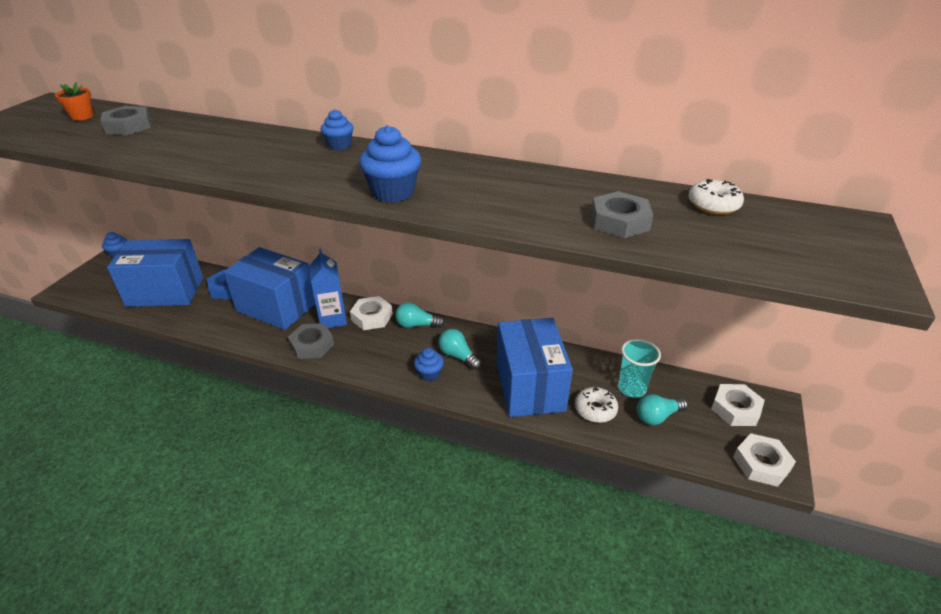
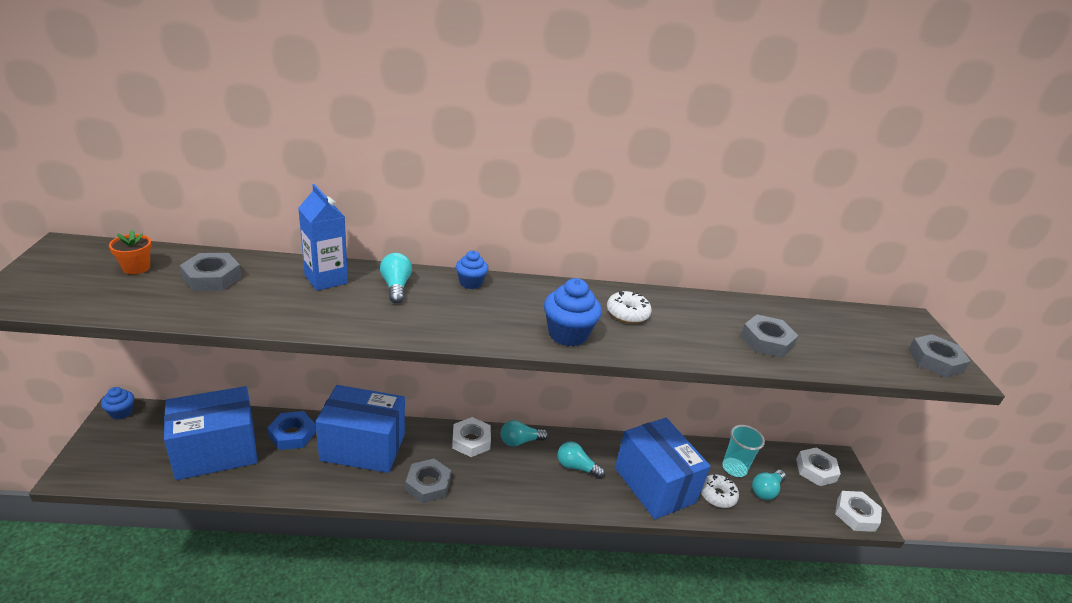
camera: 25 degrees left, 5 degrees down
blue carton [309,249,347,328] -> blue carton moved to [298,184,348,291]
blue cupcake [414,348,444,382] -> none
white donut [689,179,744,214] -> white donut moved to [607,291,652,323]
none -> turquoise light bulb [380,253,412,304]
none -> grey nut [908,334,971,378]

